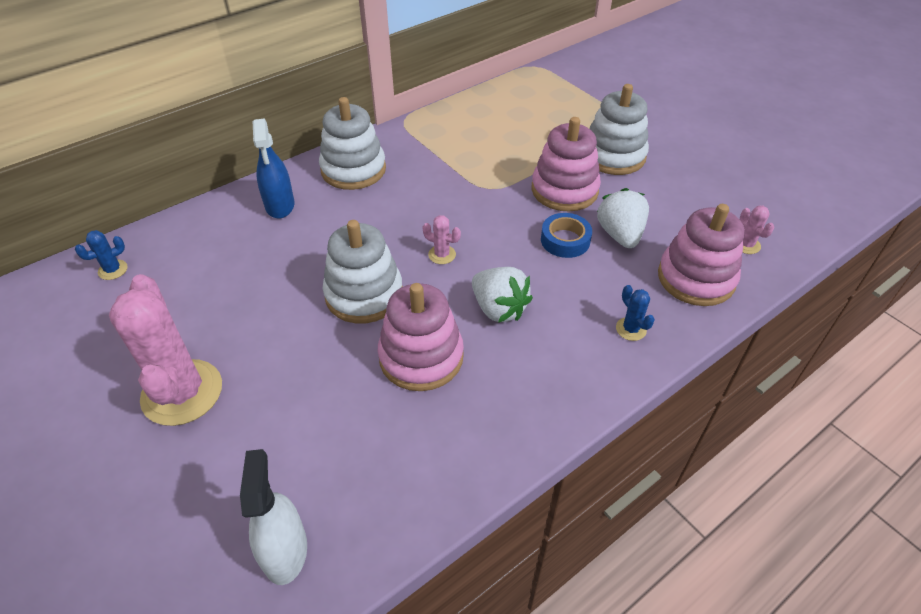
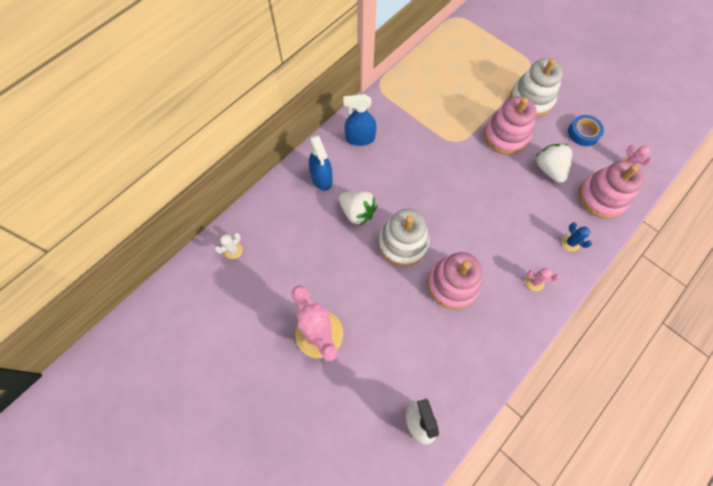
camera: 10 degrees left, 20 degrees up
blue cactus [75,230,128,280] -> white cactus [215,233,243,259]
white stacking toy [319,97,386,190] -> blue spray bottle [343,94,377,146]
pink cactus [422,215,461,264] -> pink cactus moved to [525,267,560,291]
white strawberry [472,267,533,323] -> white strawberry moved to [339,191,377,226]
blue tape [541,213,592,258] -> blue tape moved to [568,115,604,146]

